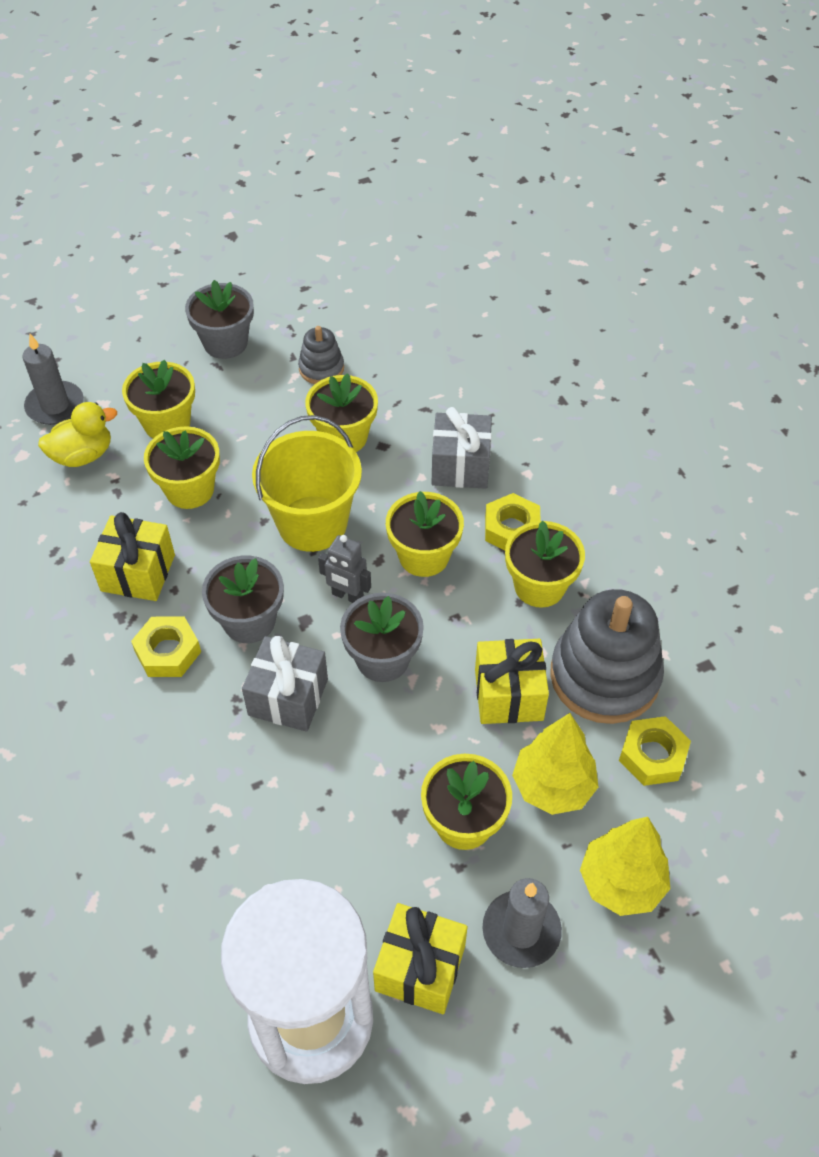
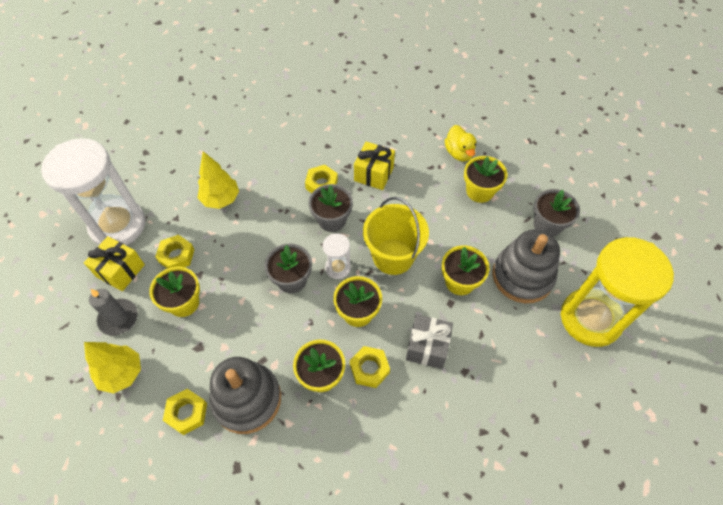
camera: 100 degrees right, 5 degrees up
grey candle [23,334,84,425] -> none
yellow flower pot [144,426,220,509] -> none
grey gift [242,636,328,732] -> none
grey stacking toy [298,326,344,384] -> grey stacking toy [492,230,560,303], size x2.01
grey robot [318,535,371,603] -> white hourglass [323,233,351,279]
yellow gift [475,639,549,724] -> none
yellow tree [512,713,598,815] -> yellow tree moved to [197,151,239,209]
none -> yellow nut [155,235,195,269]
none -> yellow hourglass [560,237,674,347]

